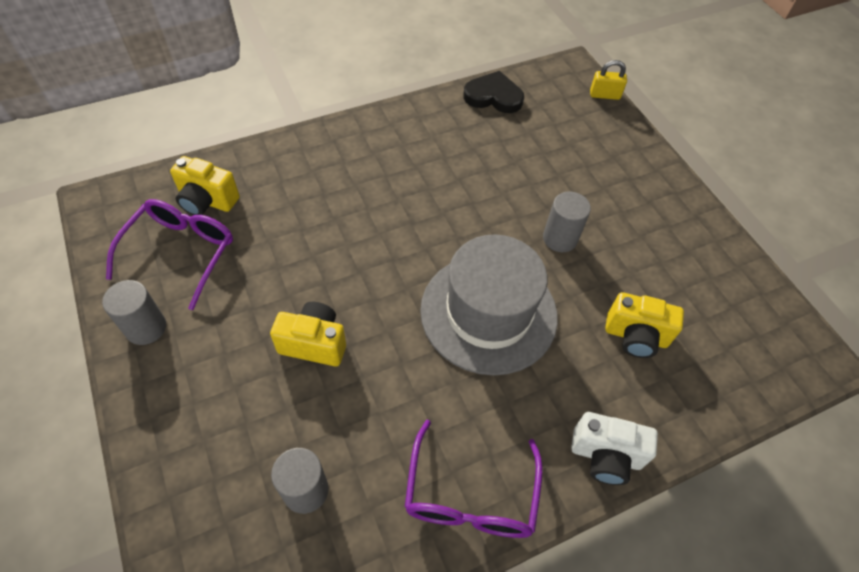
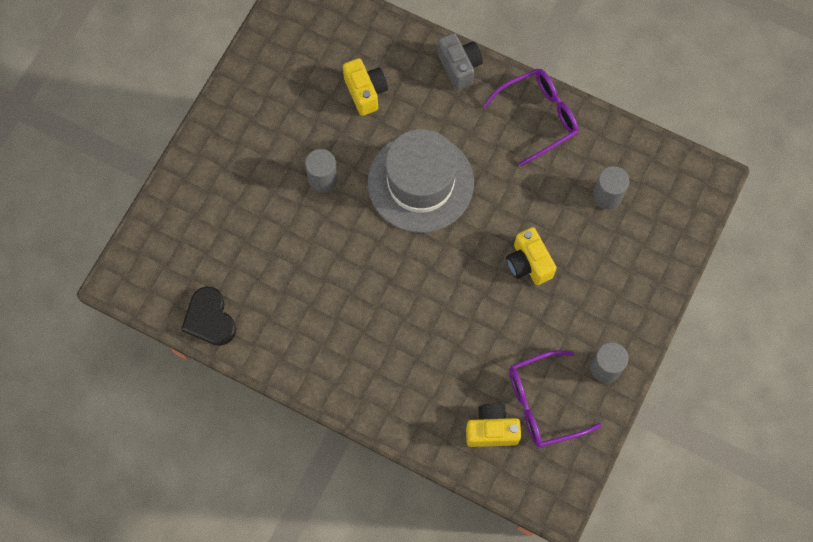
camera: 125 degrees left, 15 degrees up
yellow camera [170,156,240,215] -> yellow camera turned 75 degrees counterclockwise [466,403,521,447]
white camera [571,412,658,485] -> grey camera [437,33,483,90]
yellow padlock [590,60,627,100] -> none

